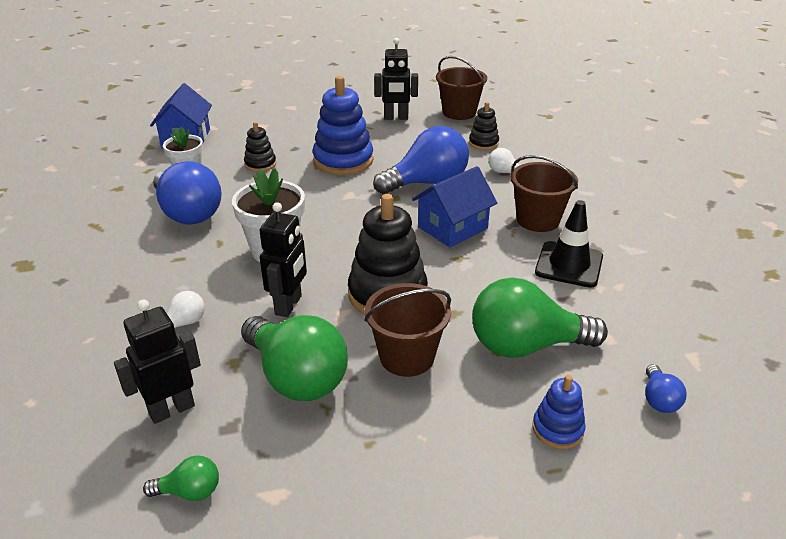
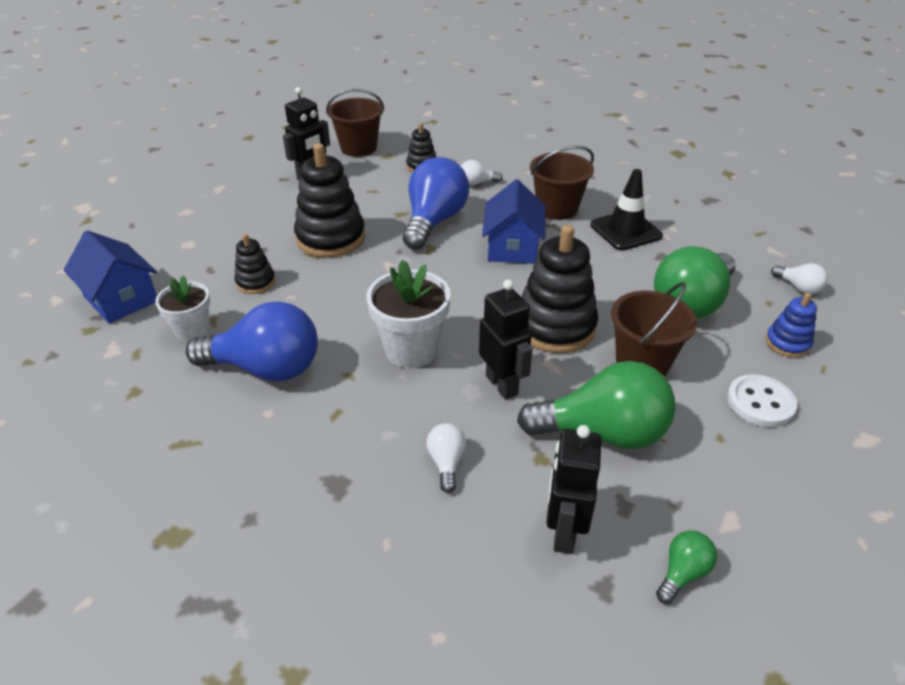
camera: 45 degrees left, 5 degrees up
blue stacking toy [313,76,374,175] -> black stacking toy [294,144,365,257]
blue light bulb [645,364,687,413] -> white light bulb [771,263,828,294]
none -> white button [727,374,797,427]

